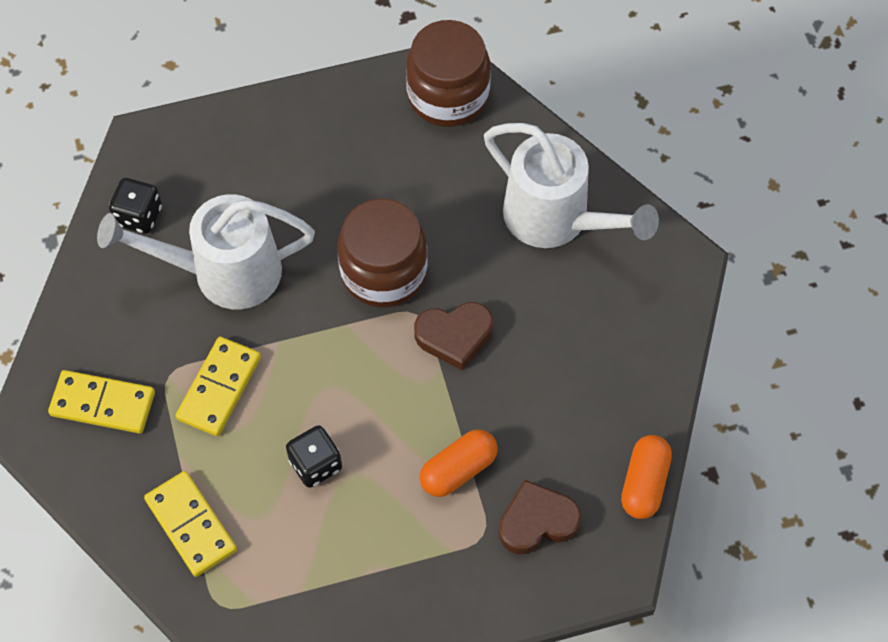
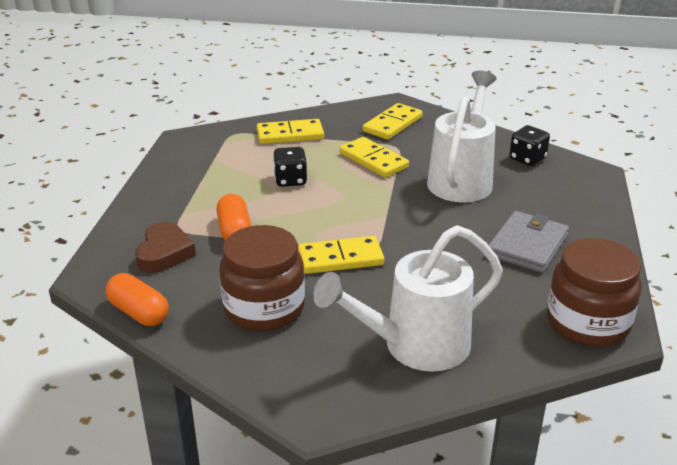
camera: 115 degrees right, 30 degrees down
brown jar [338,199,427,307] -> brown jar moved to [219,225,305,331]
brown heart [414,302,493,370] -> yellow domino [298,236,384,274]
none -> grey wallet [489,211,569,273]

